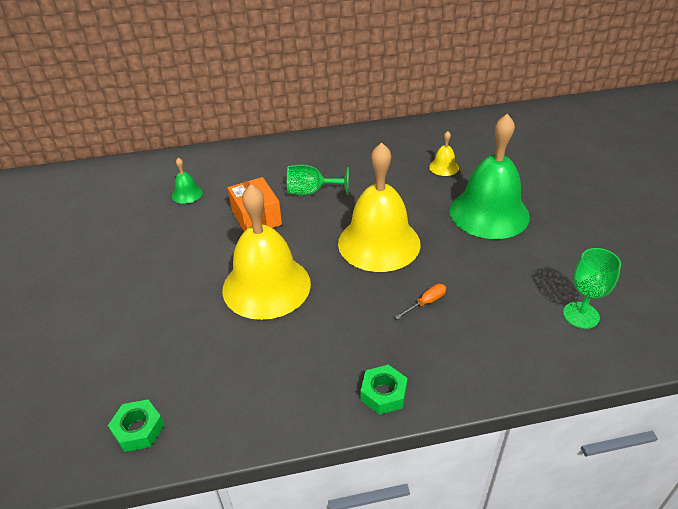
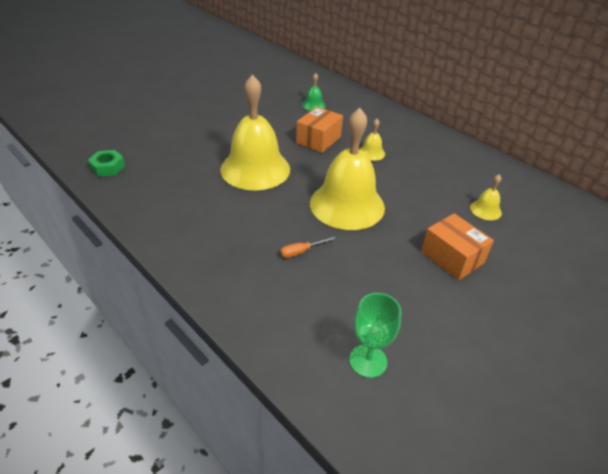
camera: 55 degrees right, 0 degrees up
green goblet [287,165,349,195] -> yellow bell [360,119,385,161]
green nut [360,365,407,415] -> none
orange screwdriver [395,284,446,320] -> orange screwdriver turned 135 degrees clockwise [280,236,336,258]
green bell [450,114,530,239] -> orange box [421,213,494,280]

